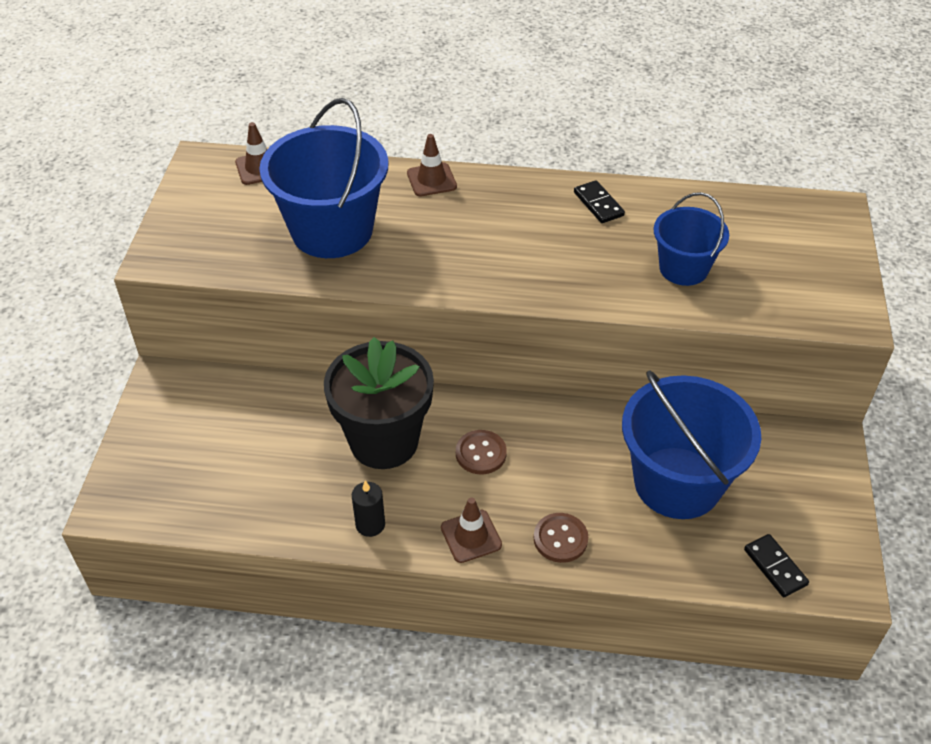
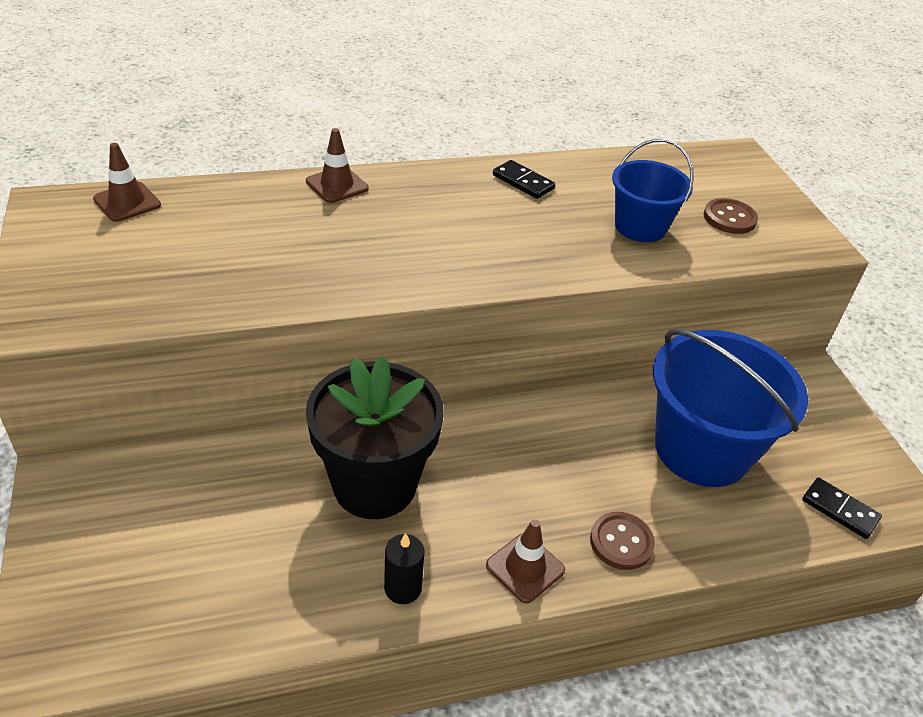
camera: 25 degrees left, 5 degrees down
blue bucket [259,98,388,258] -> none
brown button [456,430,507,474] -> brown button moved to [704,198,758,234]

